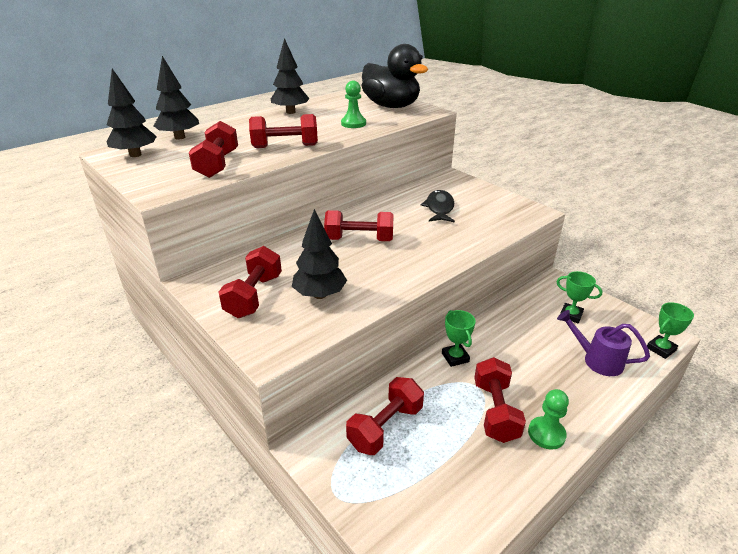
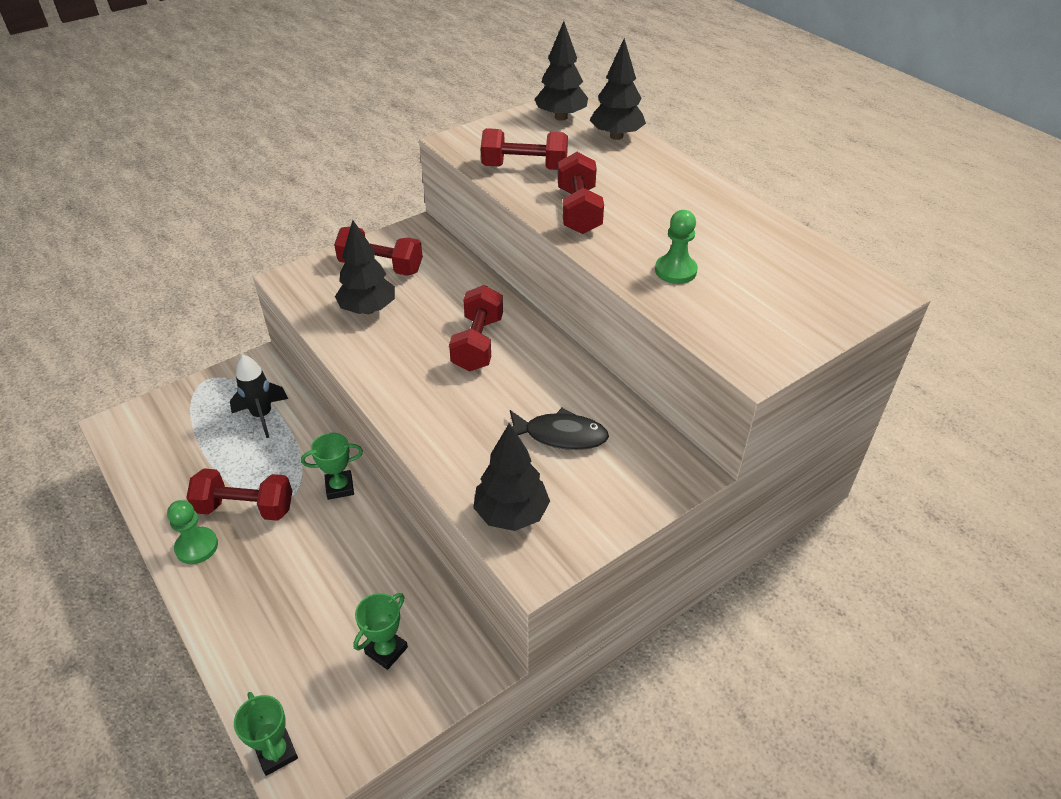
camera: 95 degrees right, 10 degrees up
black tree [271,38,310,114] -> black tree moved to [473,423,550,531]
red dumbbell [346,377,424,455] -> black rocket [230,355,288,438]
black duck [362,44,428,108] -> none
purple watering can [557,310,650,376] -> none

